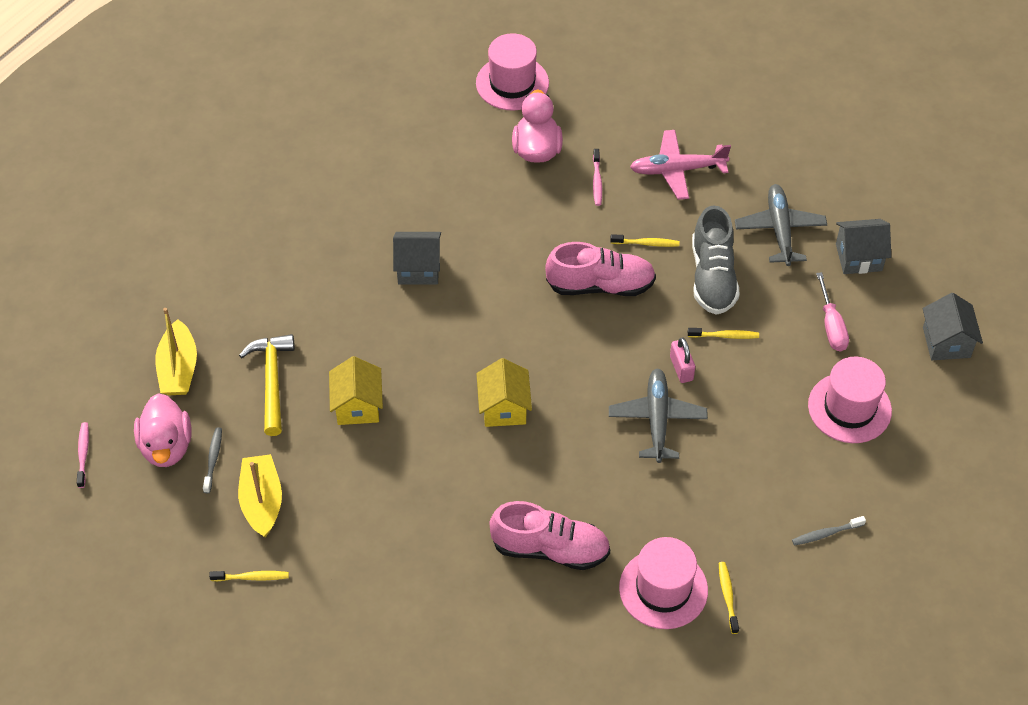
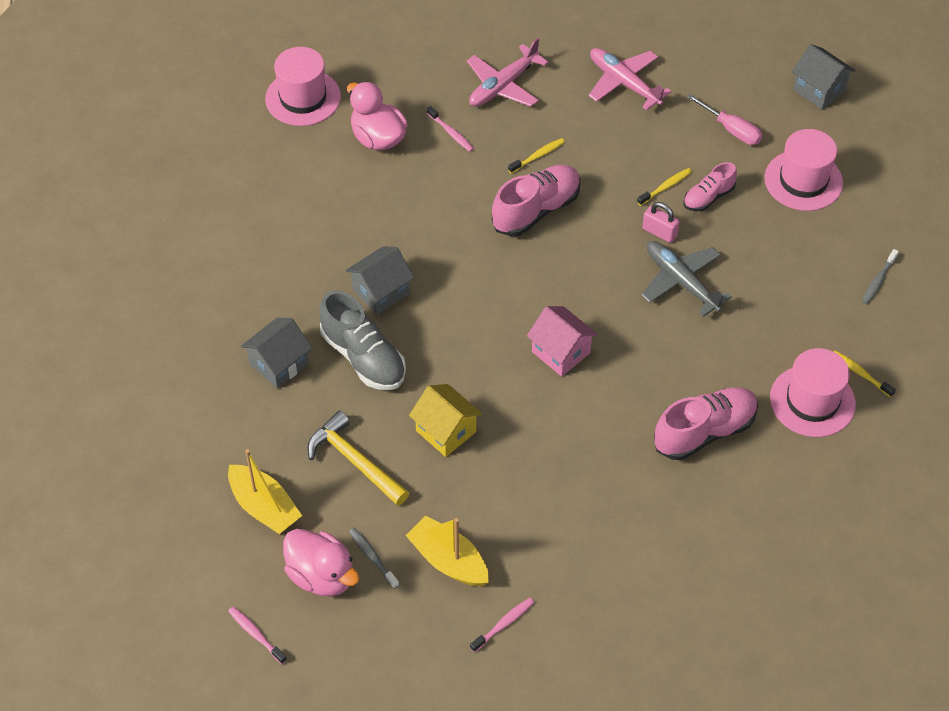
camera: 40 degrees left, 0 degrees up
yellow toothbrush [209,571,289,581] -> pink toothbrush [470,598,534,652]
yellow house [477,358,532,427] -> pink house [527,306,598,377]
grey shoe [692,205,740,315] -> grey shoe moved to [319,290,406,390]
grey plane [735,184,827,266] -> pink plane [589,48,672,110]
grey house [836,219,891,274] -> grey house moved to [241,318,312,389]
none -> pink shoe [683,162,737,211]

